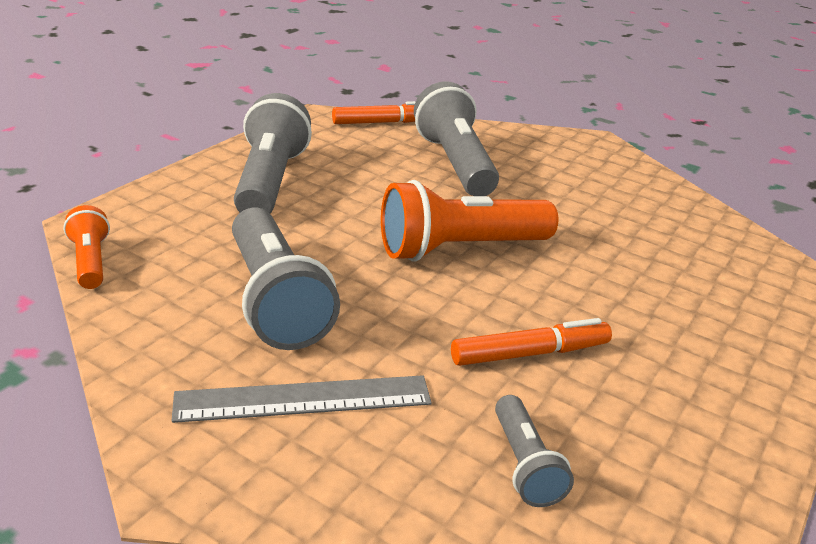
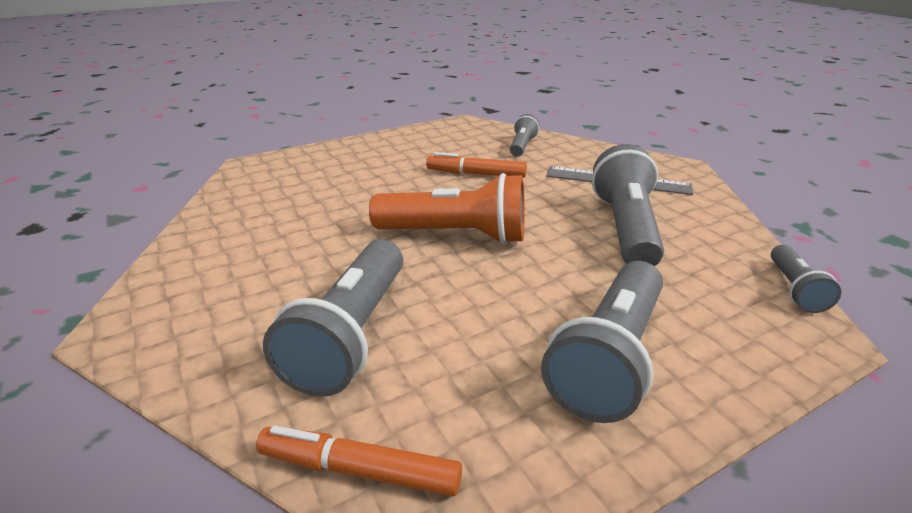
camera: 150 degrees left, 0 degrees up
orange flashlight [63,205,110,289] -> grey flashlight [771,245,841,313]

